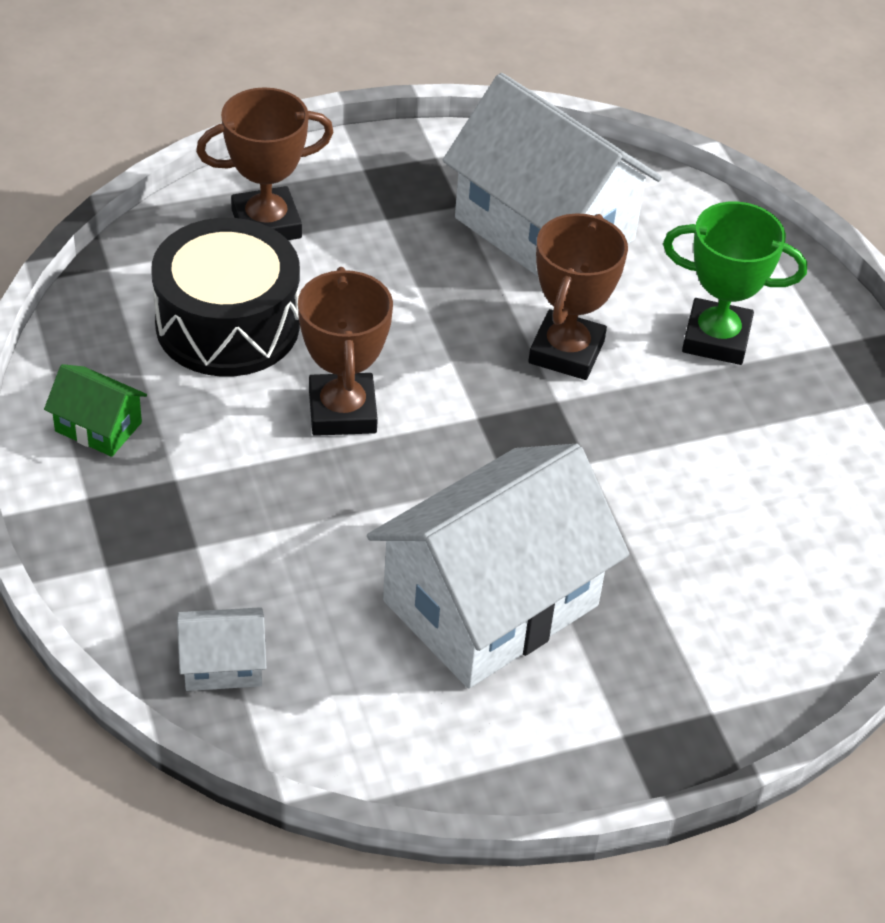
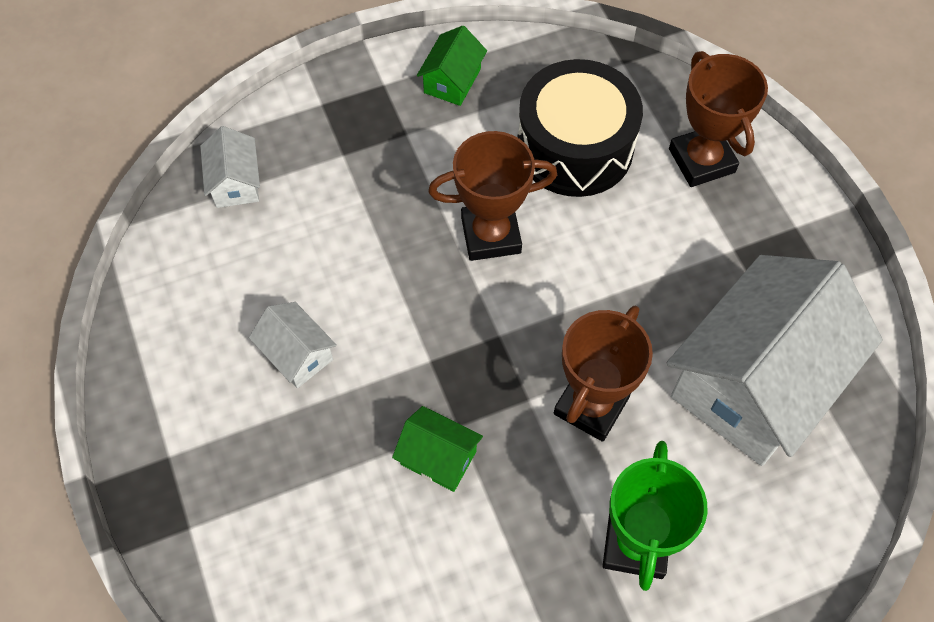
camera: 90 degrees right, 15 degrees up
white house [367,444,629,688] -> white house [249,302,337,388], size x0.42
brown trophy [528,213,628,380] -> brown trophy turned 75 degrees counterclockwise [554,306,653,442]
none -> green house [392,406,483,492]

